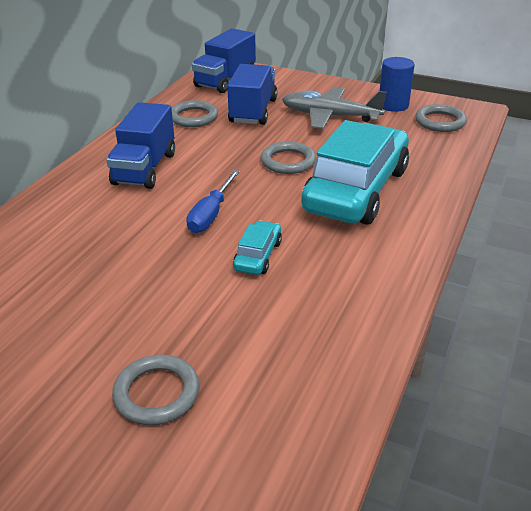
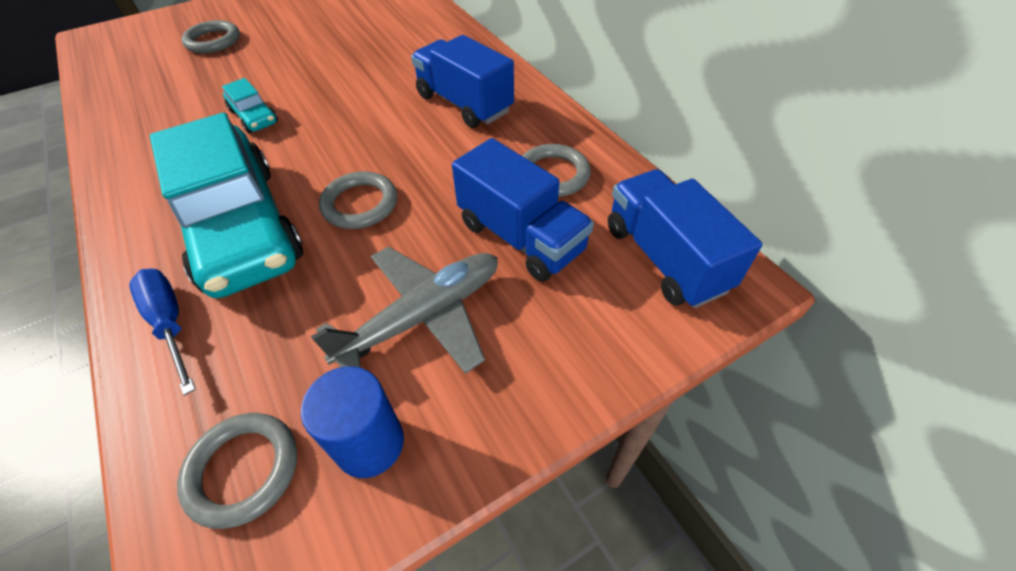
camera: 125 degrees right, 15 degrees up
blue screwdriver [186,170,240,233] -> blue screwdriver moved to [129,269,196,396]

